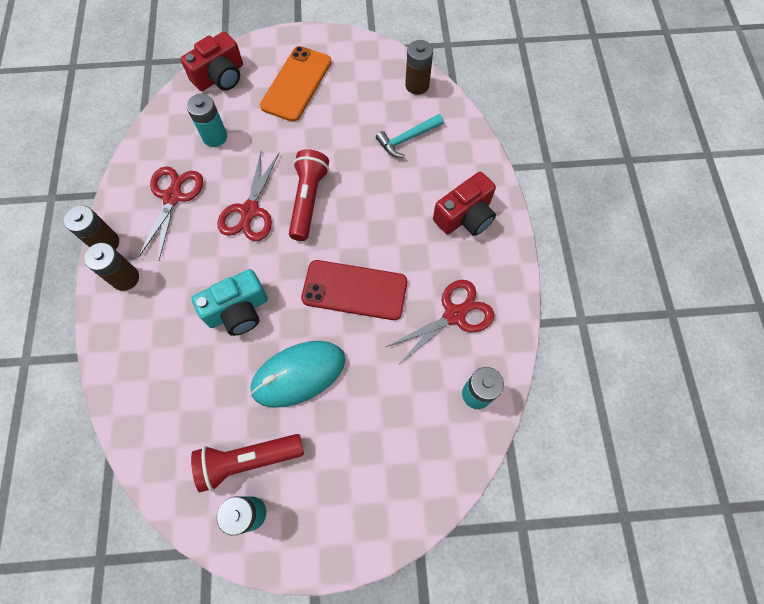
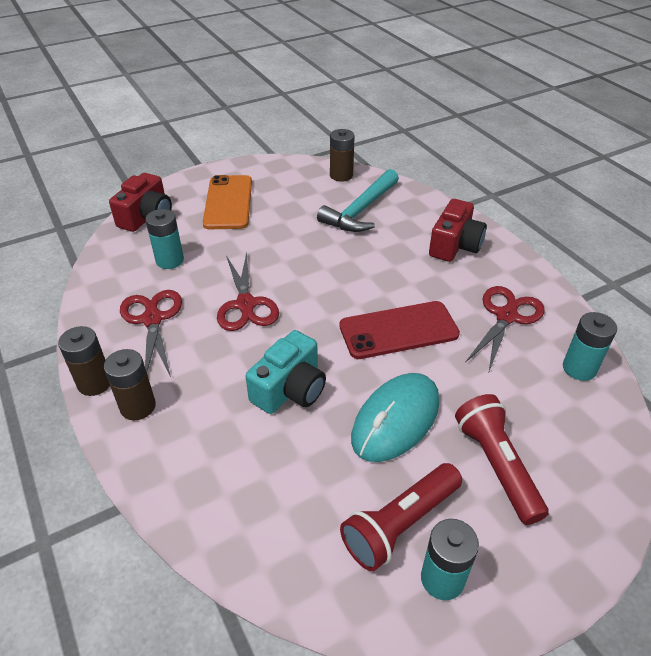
camera: 25 degrees left, 25 degrees down
red flashlight [289,149,329,241] -> red flashlight moved to [455,394,549,525]
turquoise hammer [376,114,444,158] -> turquoise hammer [317,169,399,232], size x1.55

